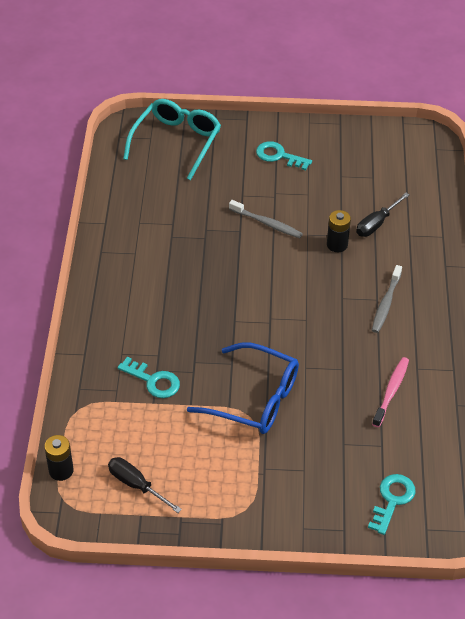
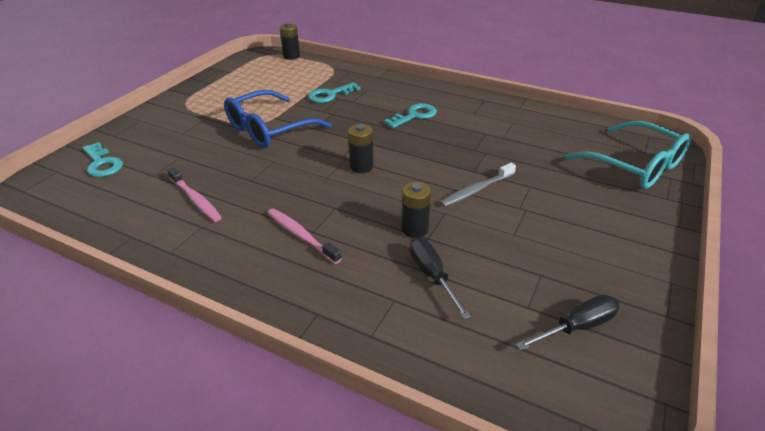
camera: 115 degrees right, 10 degrees down
black screwdriver [108,457,182,513] -> black screwdriver moved to [516,295,620,351]
turquoise key [256,141,312,171] -> turquoise key moved to [384,103,437,128]
grey toothbrush [372,265,402,333] -> pink toothbrush [268,209,342,264]
none -> black battery [348,124,373,173]

